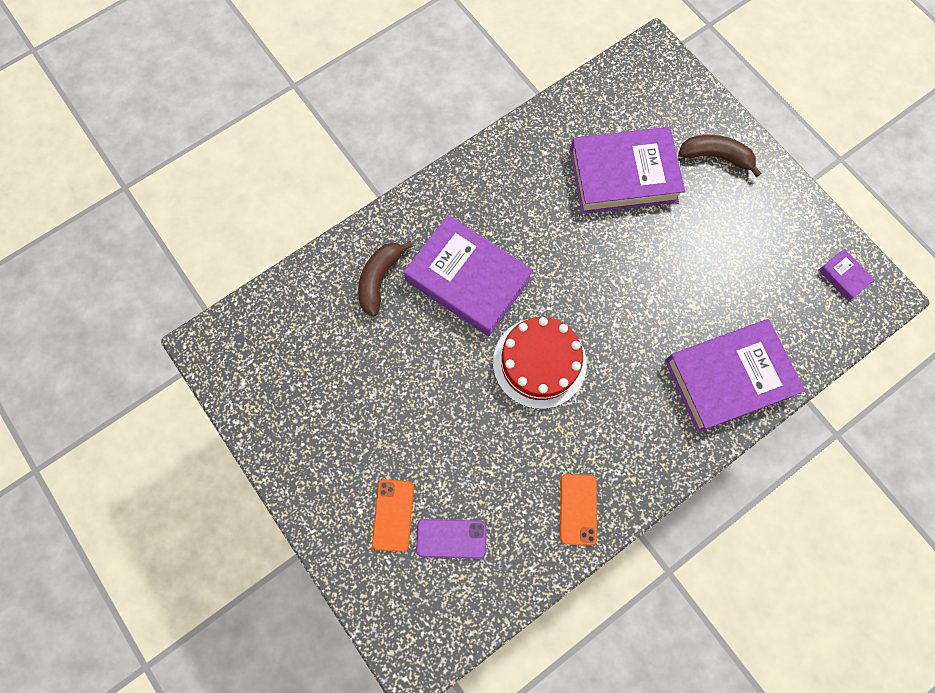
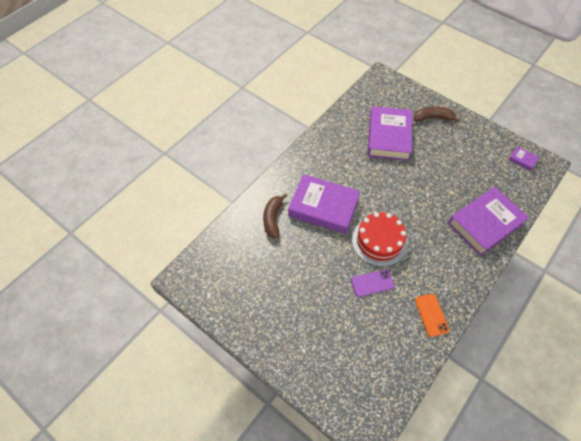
camera: 15 degrees left, 15 degrees down
orange phone [372,479,414,552] -> none
purple phone [416,519,486,559] -> purple phone moved to [351,270,395,297]
purple book [570,127,685,214] -> purple book turned 60 degrees counterclockwise [368,106,412,161]

